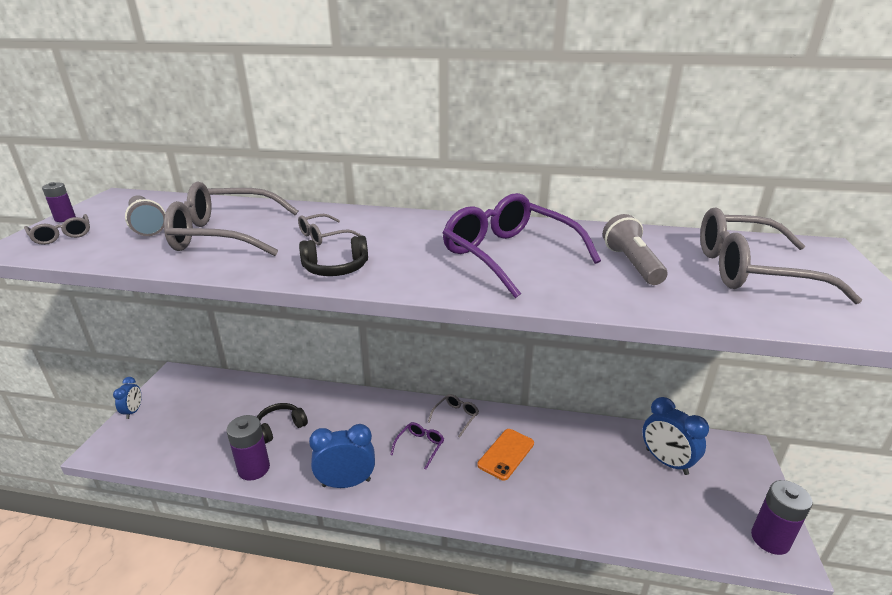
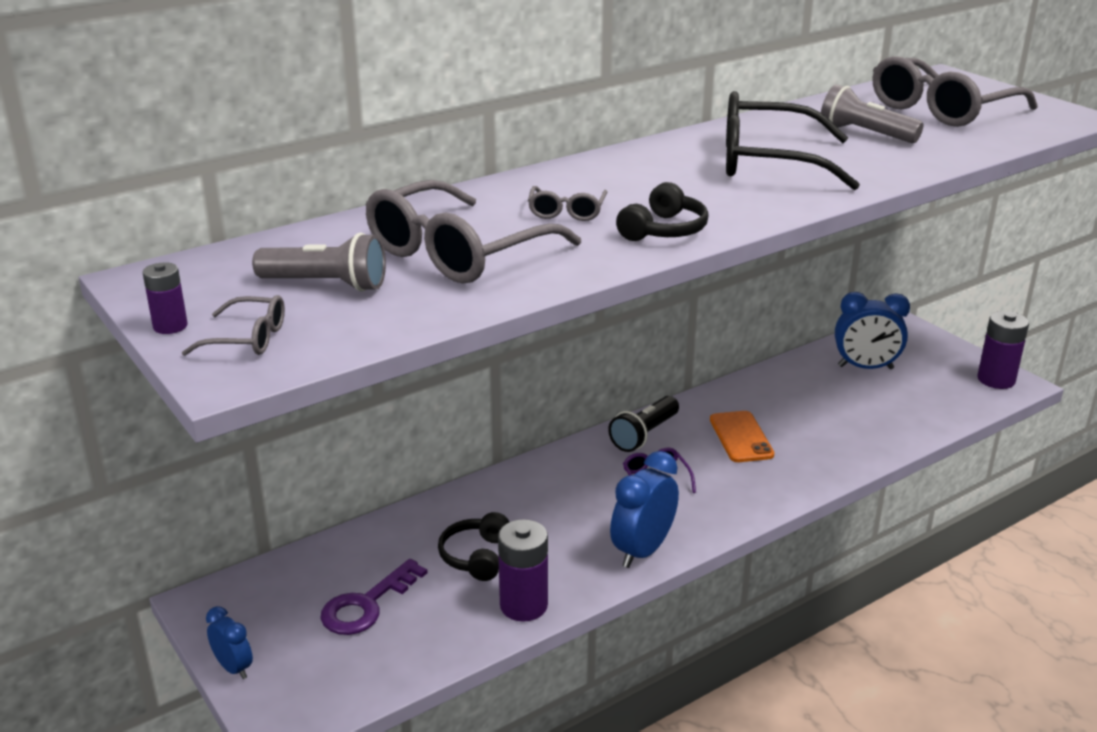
camera: 45 degrees left, 0 degrees up
grey glasses [428,394,479,438] -> black flashlight [608,396,679,452]
purple glasses [442,193,601,298] -> black glasses [726,91,860,190]
none -> purple key [320,559,428,635]

